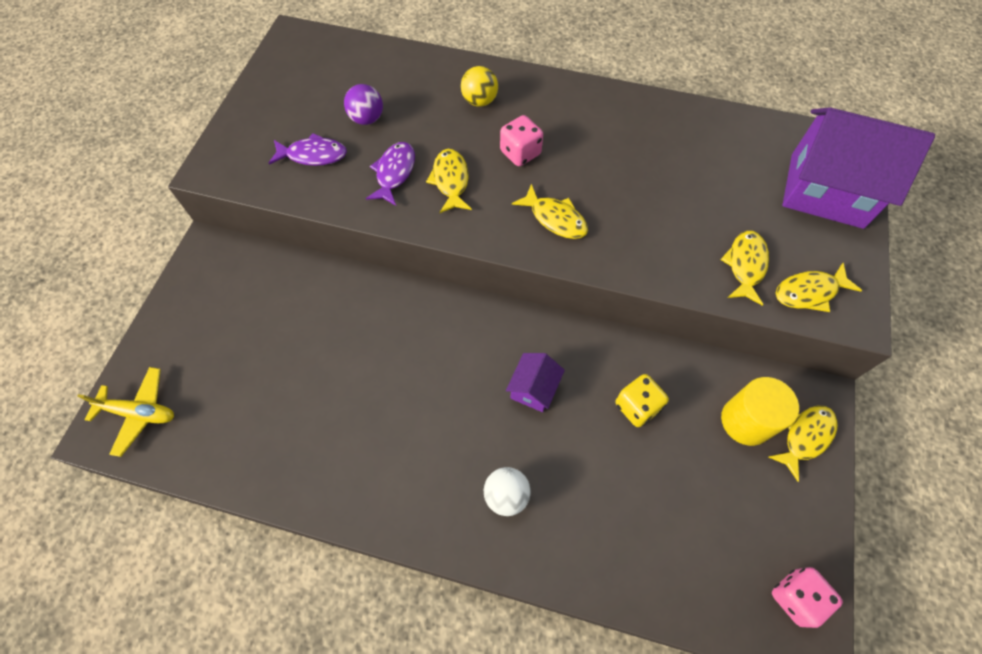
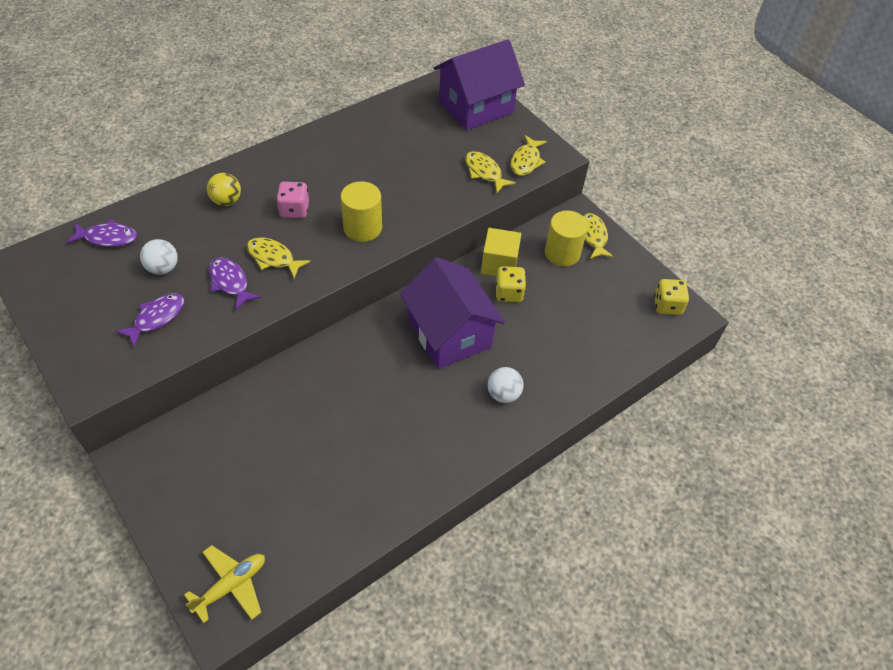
camera: 55 degrees left, 10 degrees down
purple ball [344,84,383,125] -> white ball [140,239,178,275]
purple house [506,353,565,412] -> purple house [400,257,505,369], size x2.17
yellow fish [512,184,588,239] -> yellow cylinder [341,181,382,242]
pink dice [772,567,843,628] -> yellow dice [654,279,689,315]
none -> purple fish [66,219,137,247]
none -> yellow cube [481,228,521,276]

